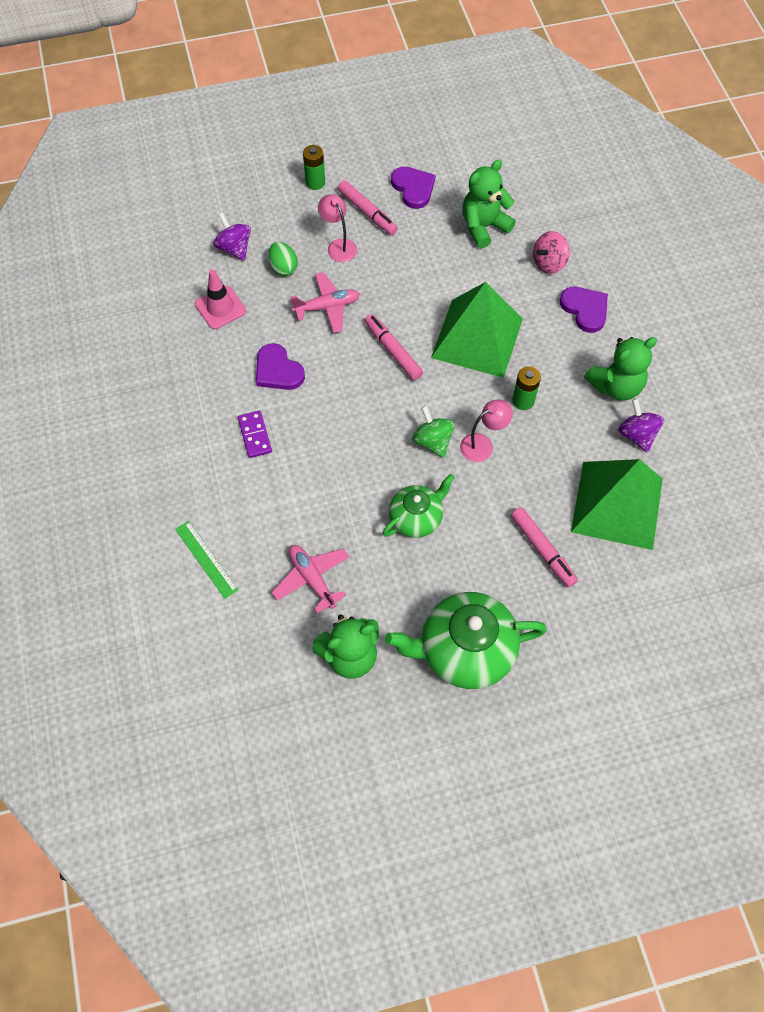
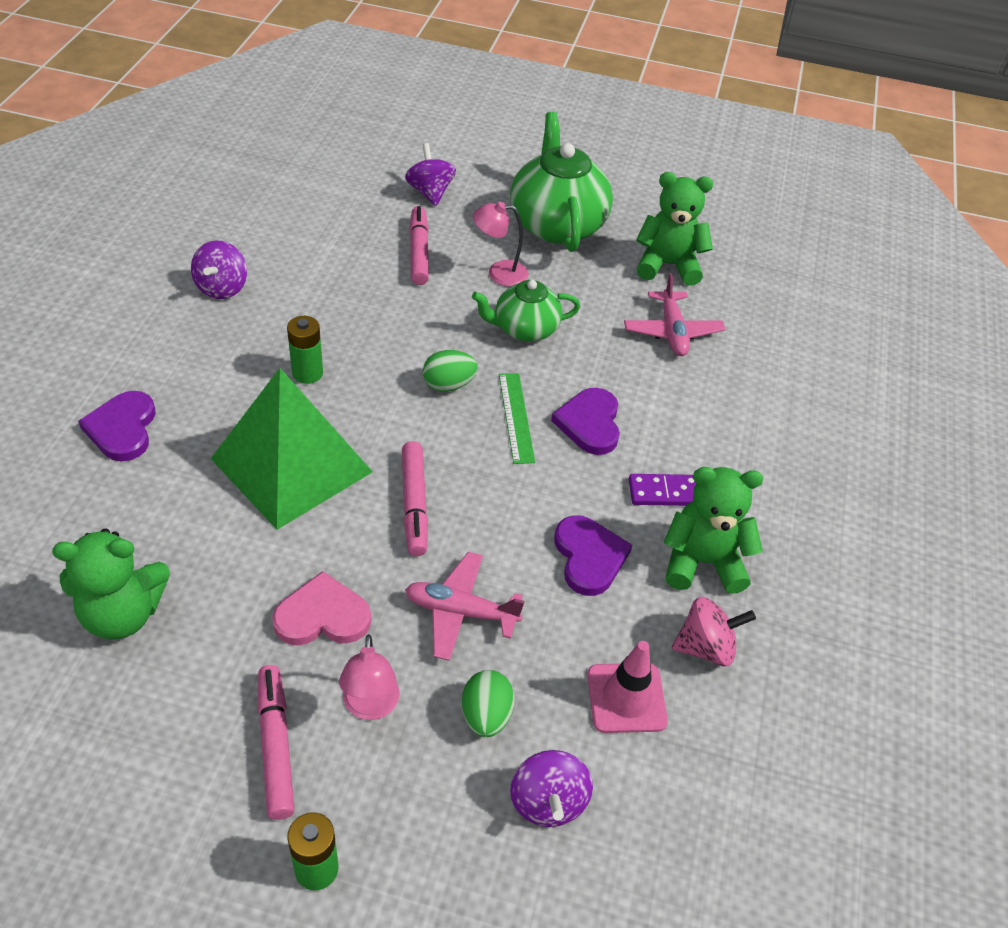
camera: 155 degrees left, 15 degrees down
green ruler [175,521,238,599] -> green ruler moved to [499,373,535,464]
purple domino [238,411,272,458] -> purple domino turned 75 degrees clockwise [629,474,696,506]
green teapot [385,592,547,689] -> green teapot turned 120 degrees counterclockwise [510,112,613,252]
purple heart [391,167,436,209] -> purple heart moved to [551,388,620,455]
green spinning top [412,405,455,458] -> green egg [423,350,478,392]
pink lamp [460,399,513,462] -> pink lamp moved to [473,202,529,287]
pink spinning top [533,231,570,274] -> pink spinning top moved to [672,597,756,666]
green pyramid [571,459,663,550] -> none
green teddy bear [584,337,657,401] -> green teddy bear moved to [664,467,763,594]
none -> pink heart [272,571,371,646]
none -> purple spinning top [405,143,456,206]

